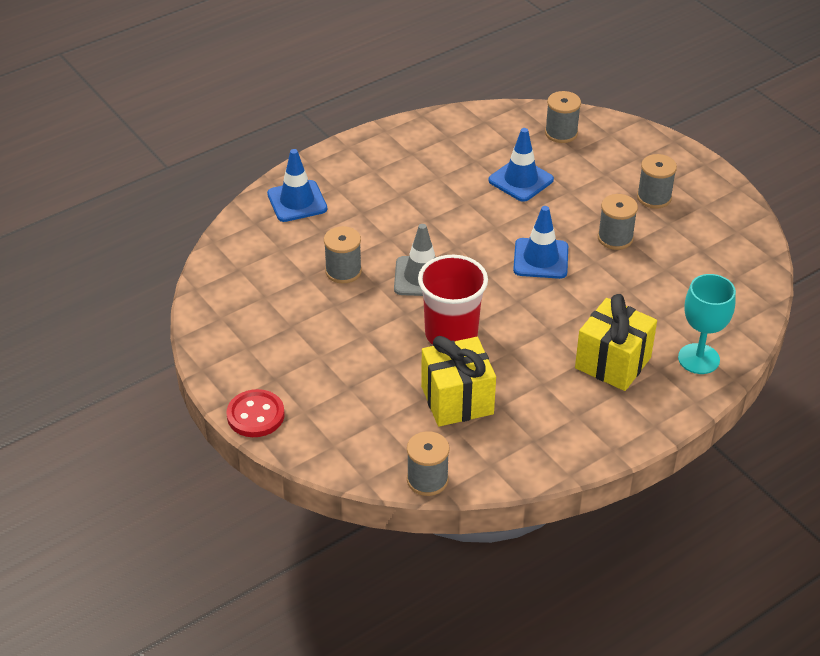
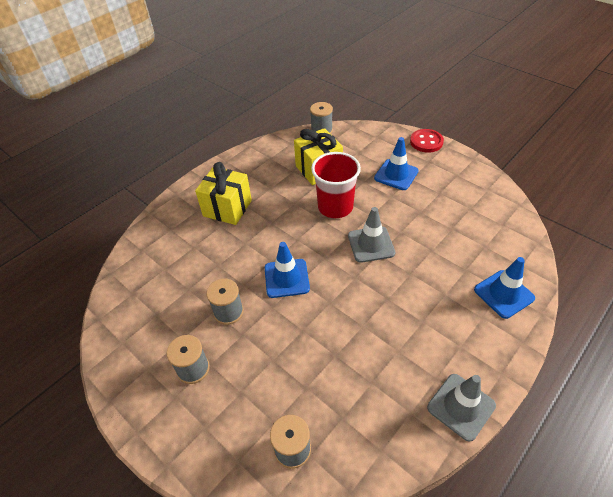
camera: 170 degrees right, 5 degrees up
grey spool [324,226,362,283] -> none
blue traffic cone [488,128,554,202] -> blue traffic cone moved to [374,137,419,190]
turquoise goblet [678,274,736,374] -> none
none -> grey traffic cone [427,374,496,442]

